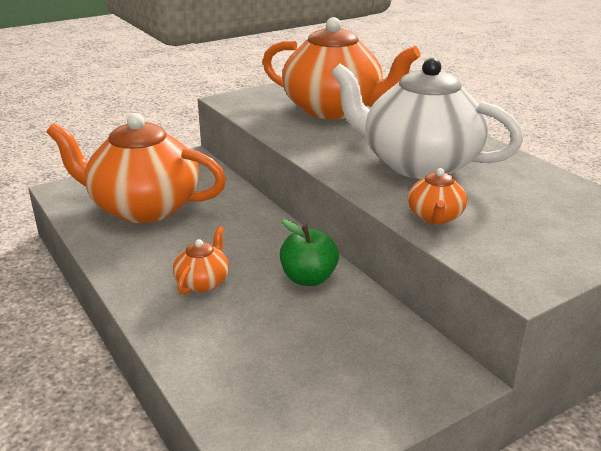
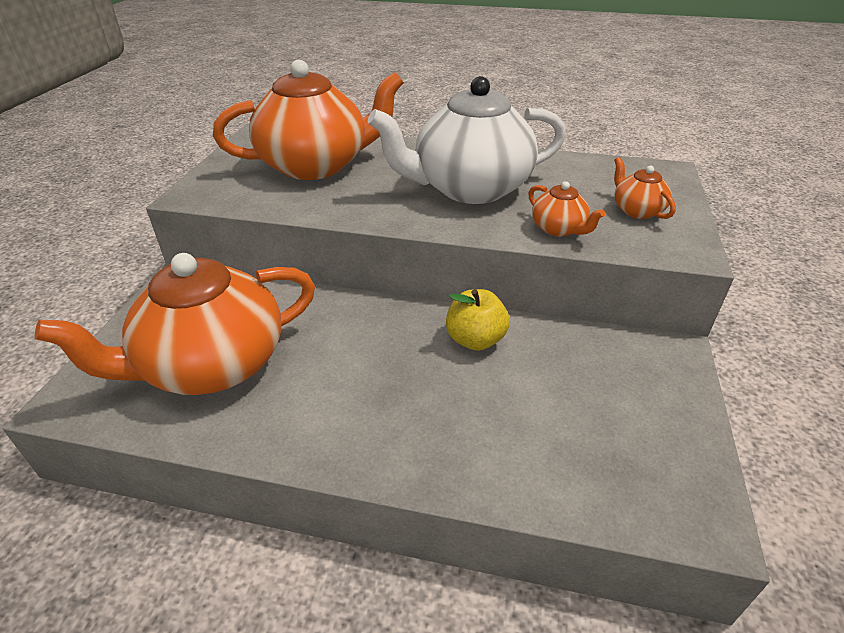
camera: 45 degrees left, 10 degrees up
orange teapot [173,226,229,295] -> orange teapot moved to [614,157,676,219]
green apple [280,219,339,286] -> yellow apple [446,289,510,351]

